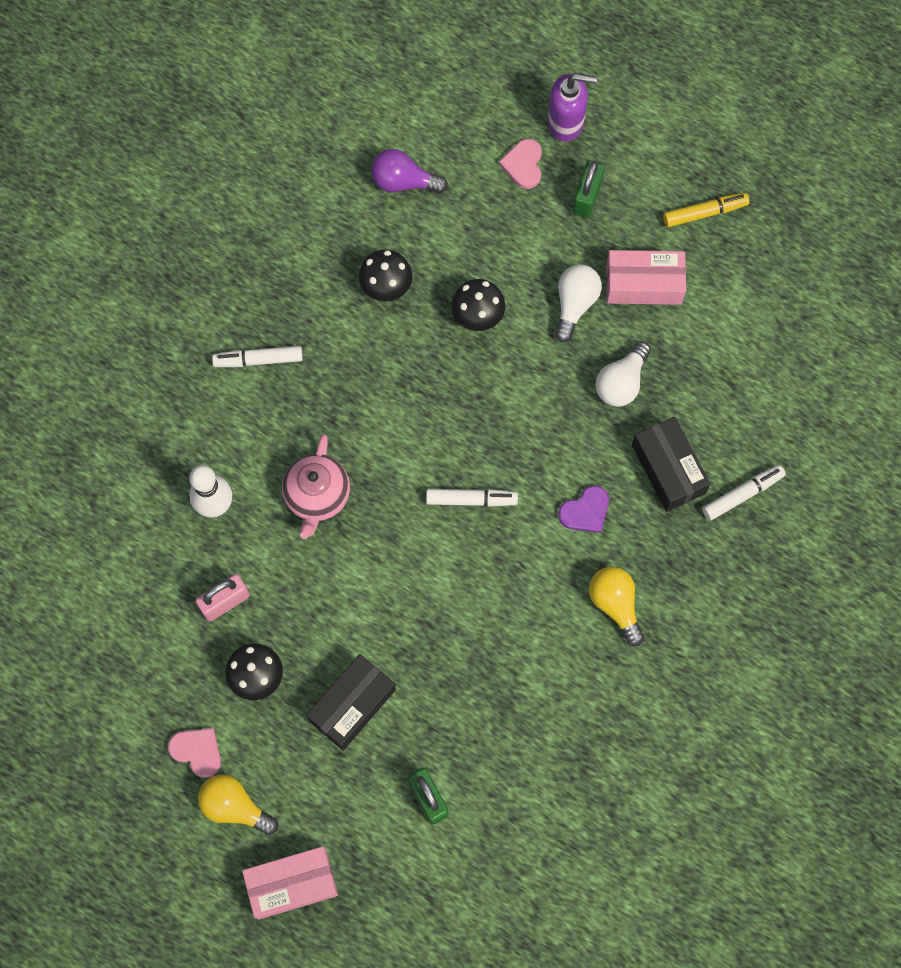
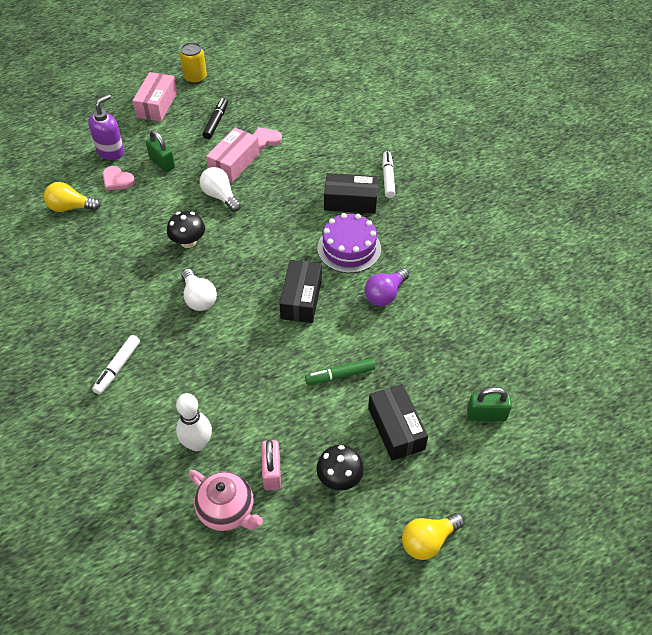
camera: 60 degrees left, 20 degrees down
pink heart [168,728,221,778] -> pink heart moved to [253,127,282,150]
pink box [242,846,338,920] -> pink box moved to [132,72,177,122]
pink teapot [282,434,350,539] -> pink teapot moved to [189,470,263,531]
black mushroom [359,249,412,301] -> none
purple light bulb [371,149,448,193] -> purple light bulb moved to [365,268,409,306]
white marker [426,489,518,507] -> black box [279,260,322,323]
purple heart [558,486,609,533] -> purple cake [317,213,381,273]
yellow light bulb [589,567,644,646] -> yellow light bulb moved to [44,182,101,212]
white light bulb [596,341,651,407] -> white light bulb moved to [181,269,217,311]
yellow marker [663,193,750,227] -> black marker [203,98,228,139]
none -> yellow can [180,42,207,84]
none -> green marker [305,358,375,385]

